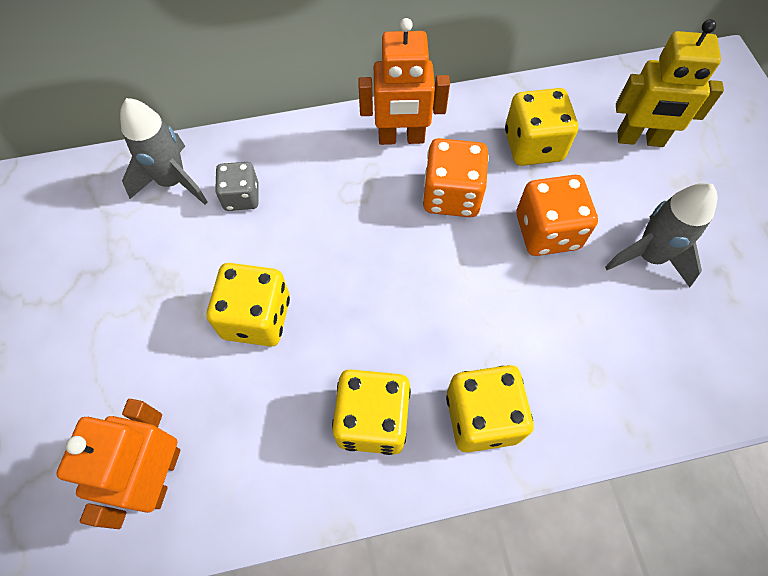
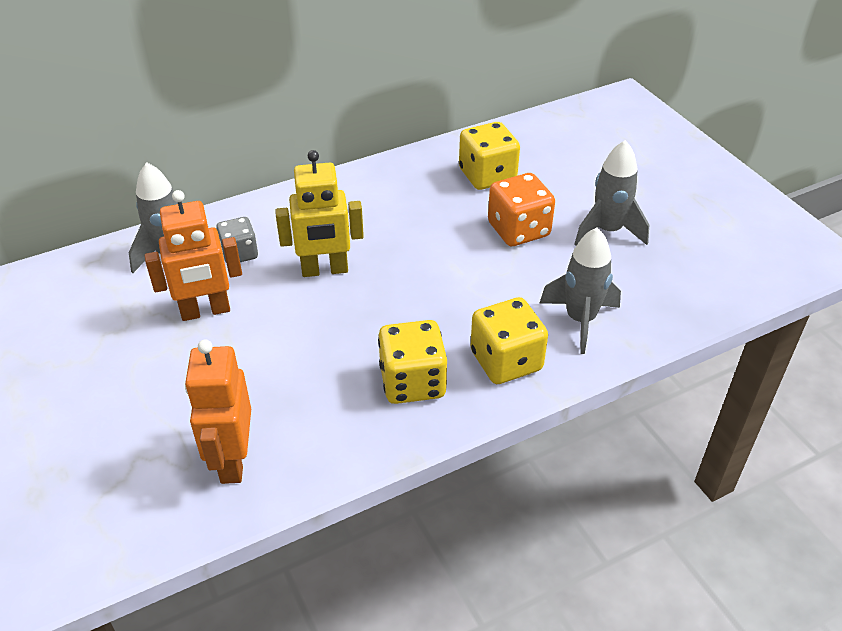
camera: 15 degrees left, 20 degrees down
yellow dice [207,263,290,347] -> none
orange robot [358,18,450,145] -> orange robot moved to [145,190,242,321]
orange dice [423,138,489,217] -> none
yellow robot [616,19,724,147] -> yellow robot moved to [275,150,364,277]
none -> grey rocket [540,228,621,354]

